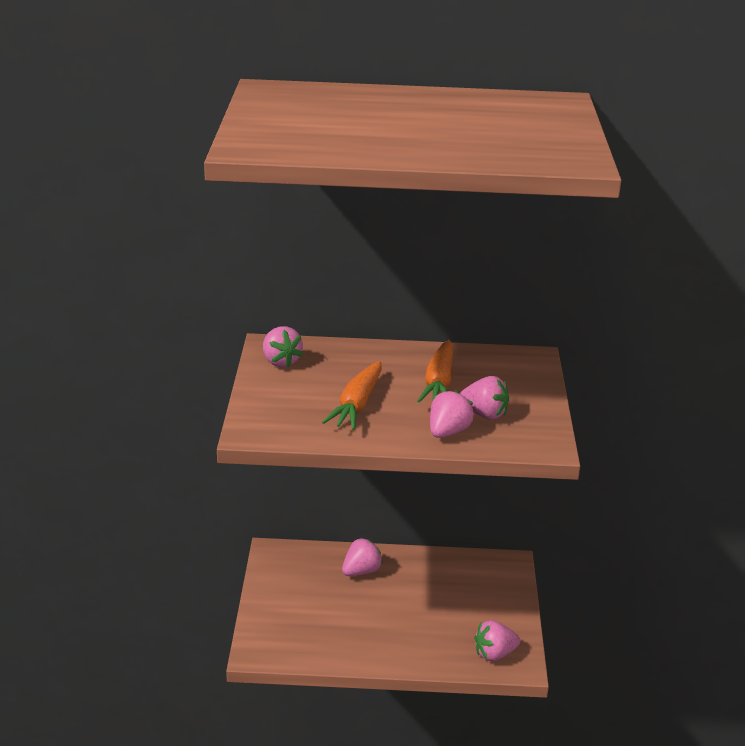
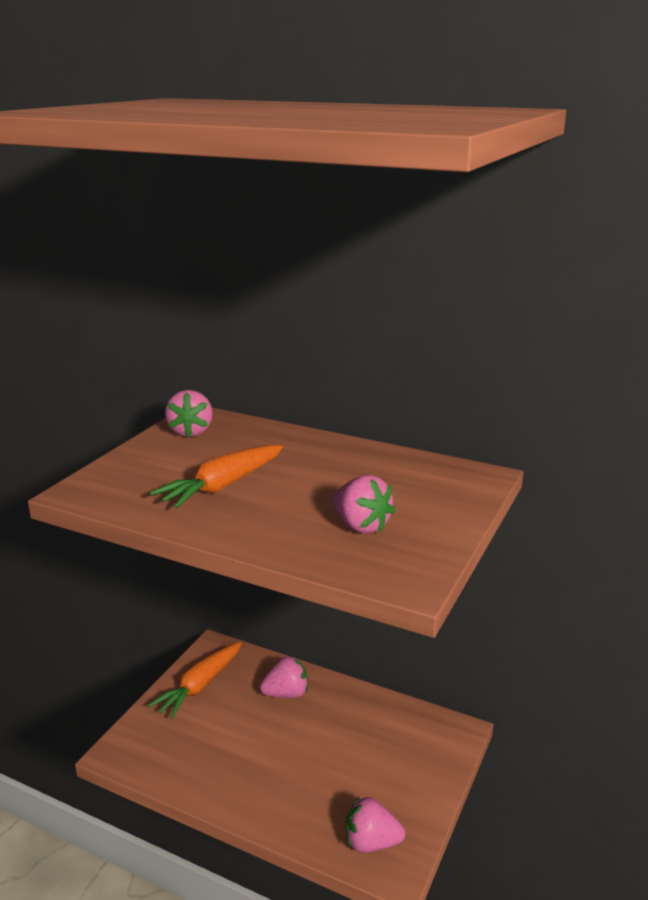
camera: 25 degrees right, 5 degrees down
orange carrot [417,340,453,402] -> orange carrot moved to [148,642,242,719]
pink strawberry [430,390,474,438] -> none

